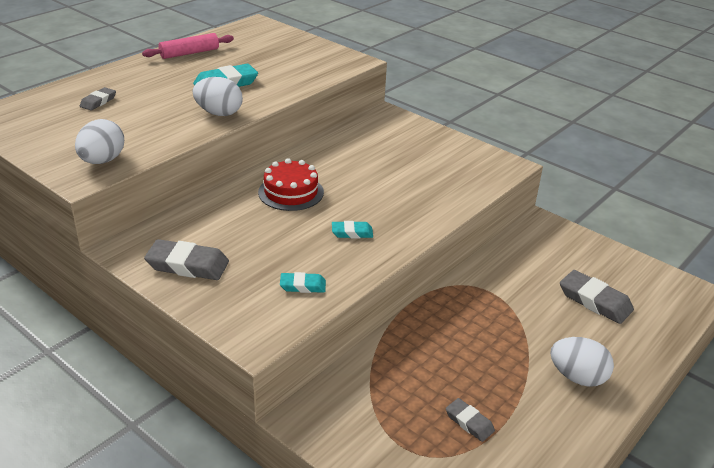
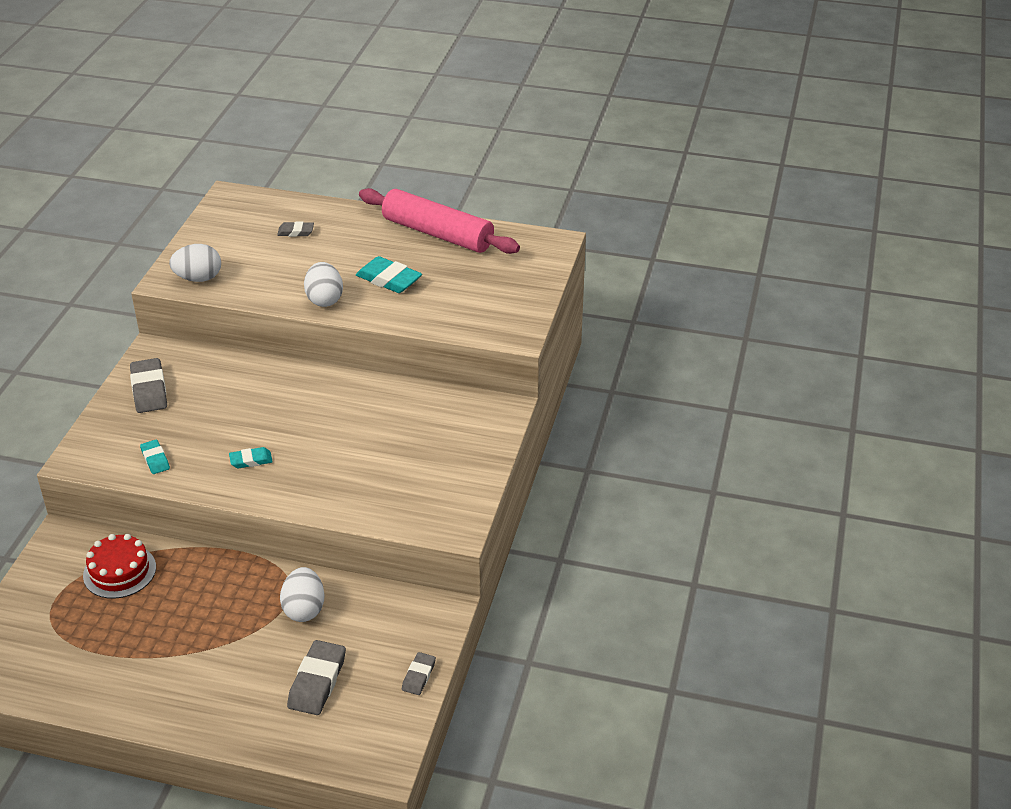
camera: 65 degrees right, 5 degrees up
pink rolling pin [142,33,234,59] -> pink rolling pin [359,188,520,254], size x1.80
red cake [258,158,324,211] -> red cake moved to [83,534,156,599]
turquoise eraser [332,221,373,238] -> turquoise eraser turned 75 degrees counterclockwise [229,447,273,468]
grey eraser [446,398,495,442] -> grey eraser moved to [402,652,436,695]
white egg [550,337,614,387] -> white egg moved to [280,567,325,622]

